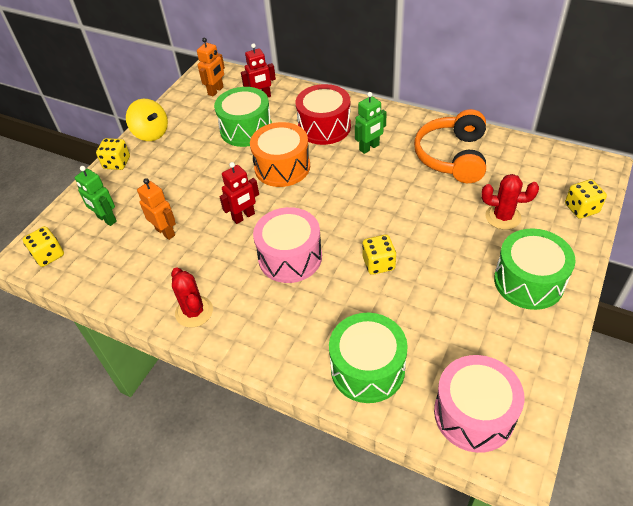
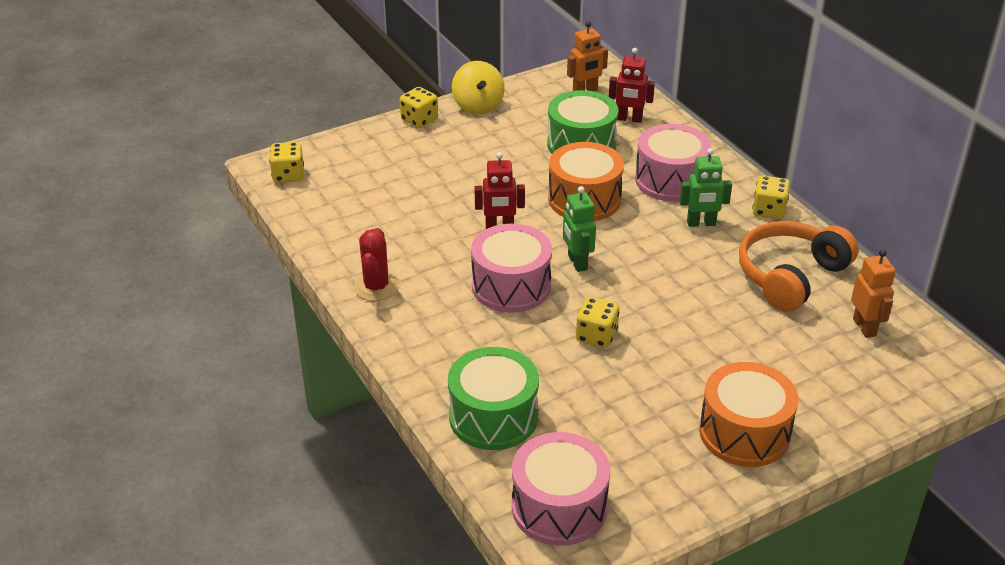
camera: 30 degrees right, 10 degrees down
green robot [75,166,117,226] -> green robot moved to [563,186,596,272]
orange robot [137,179,176,240] -> orange robot moved to [851,249,896,338]
red drum [296,84,351,145] -> pink drum [635,124,711,202]
red cactus [481,174,539,230] -> none
green drum [494,228,576,310] -> orange drum [699,362,798,467]
yellow dice [565,179,607,219] -> yellow dice moved to [752,175,790,219]

